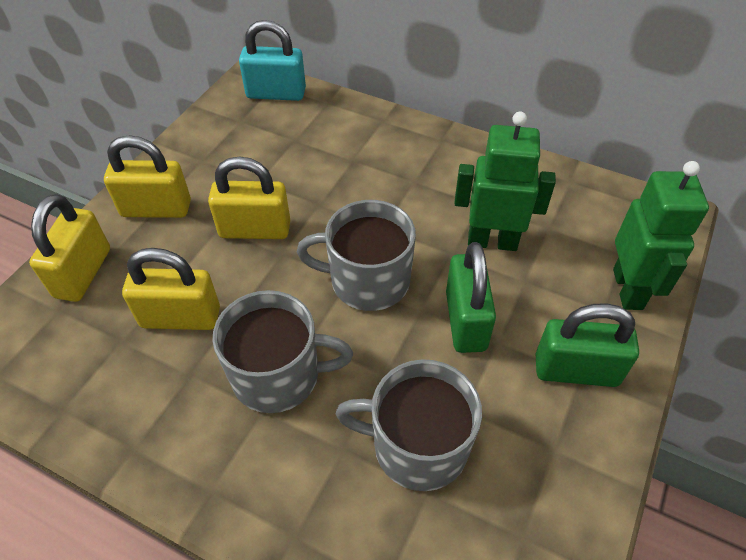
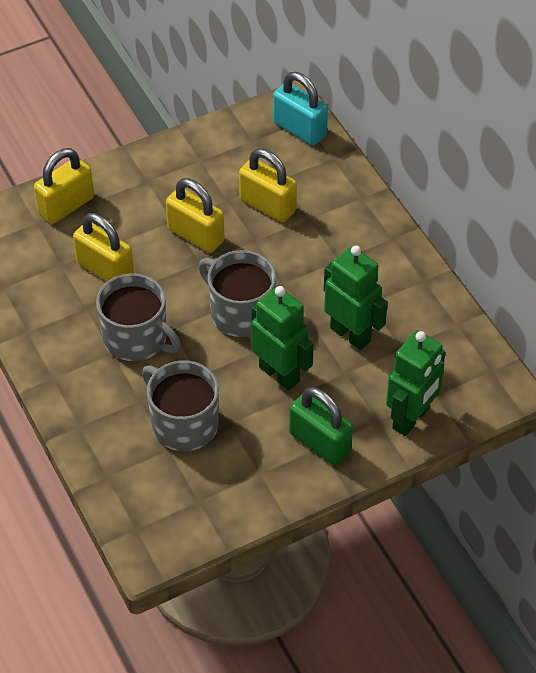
camera: 35 degrees right, 0 degrees up
yellow padlock [104,135,191,218] -> yellow padlock moved to [239,149,297,222]
green padlock [446,242,496,353] -> green robot [251,286,314,391]

